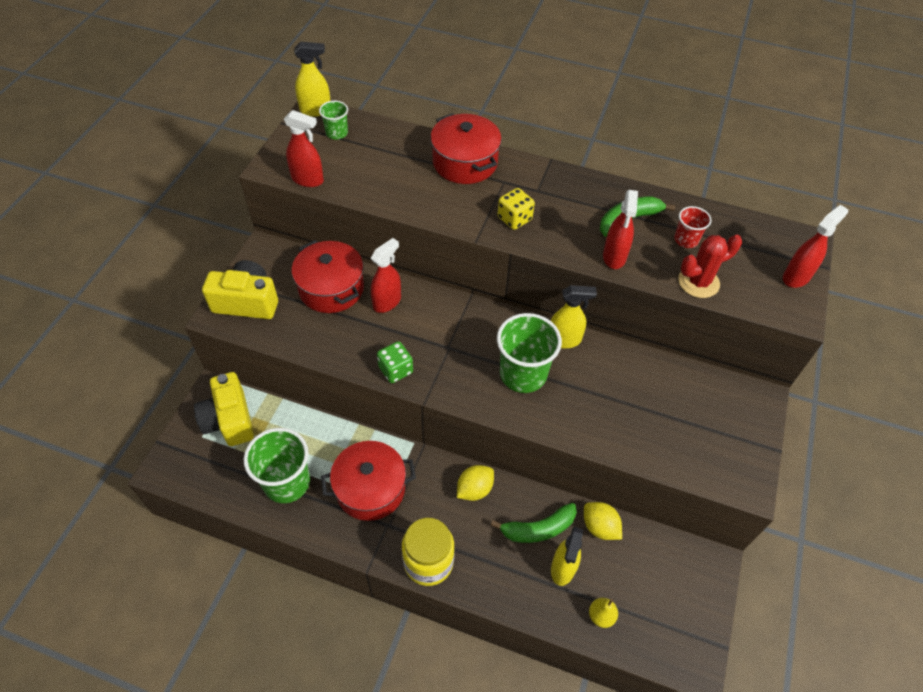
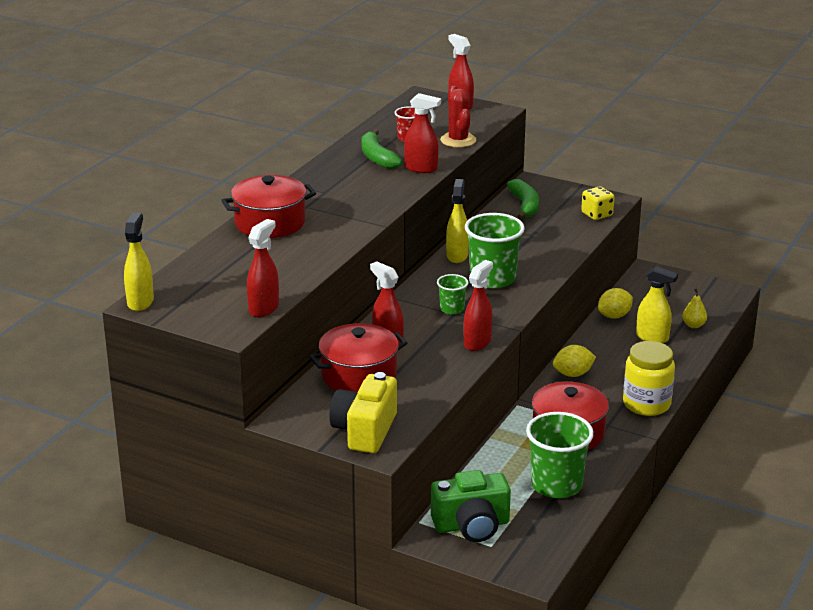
camera: 80 degrees left, 25 degrees down
yellow camera [194,372,254,446] -> green camera [431,470,511,542]
green cup [319,101,348,139] -> green cup moved to [437,274,468,315]
green dice [377,341,413,383] -> red spray bottle [463,260,493,351]
yellow lemon [457,465,494,501] -> yellow lemon turned 75 degrees counterclockwise [553,345,596,377]
green banana [491,503,577,543] -> green banana moved to [507,179,539,219]
yellow dice [498,188,535,230] -> yellow dice moved to [581,186,614,220]

